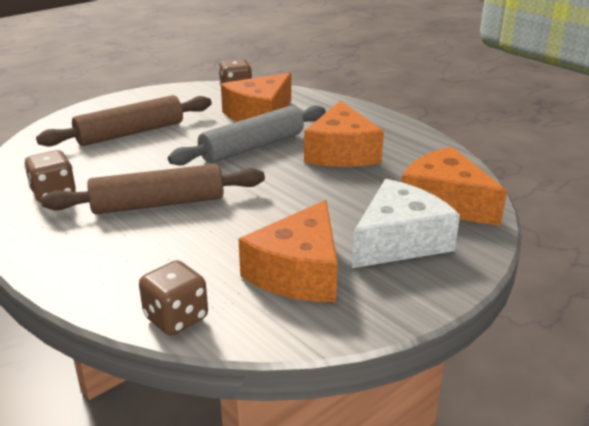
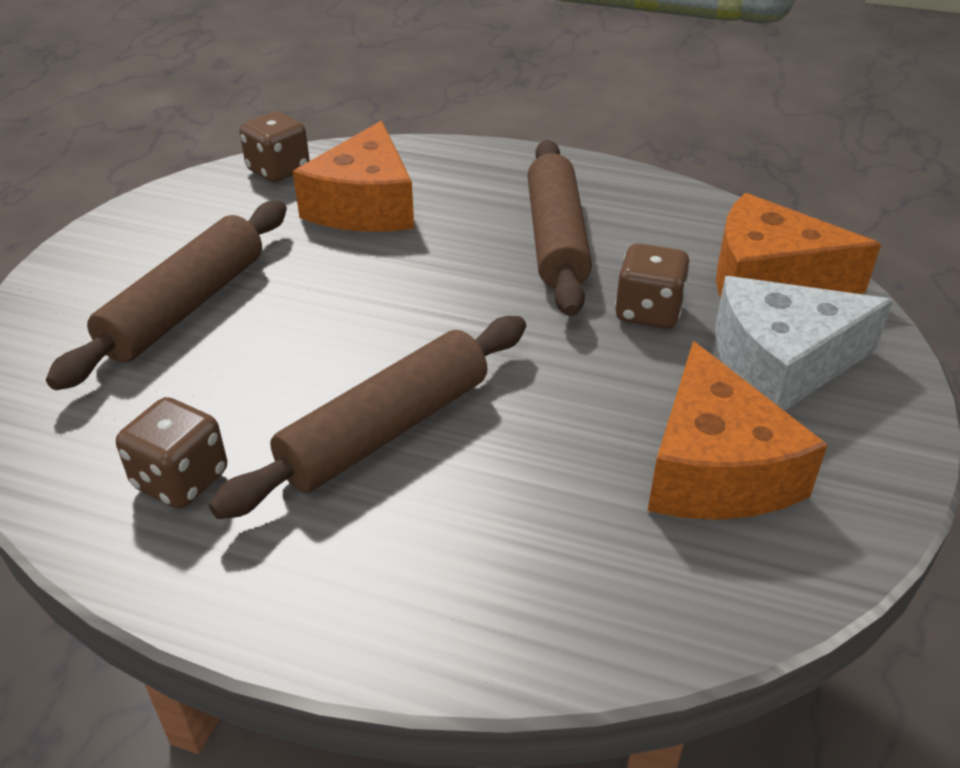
camera: 30 degrees left, 10 degrees up
brown dice [139,260,208,335] -> brown dice moved to [615,243,690,329]
grey rolling pin [168,105,326,166] -> none
orange cheese [304,100,384,167] -> brown rolling pin [527,140,592,316]
white cheese [352,179,460,268] -> white cheese turned 120 degrees counterclockwise [715,276,893,411]

